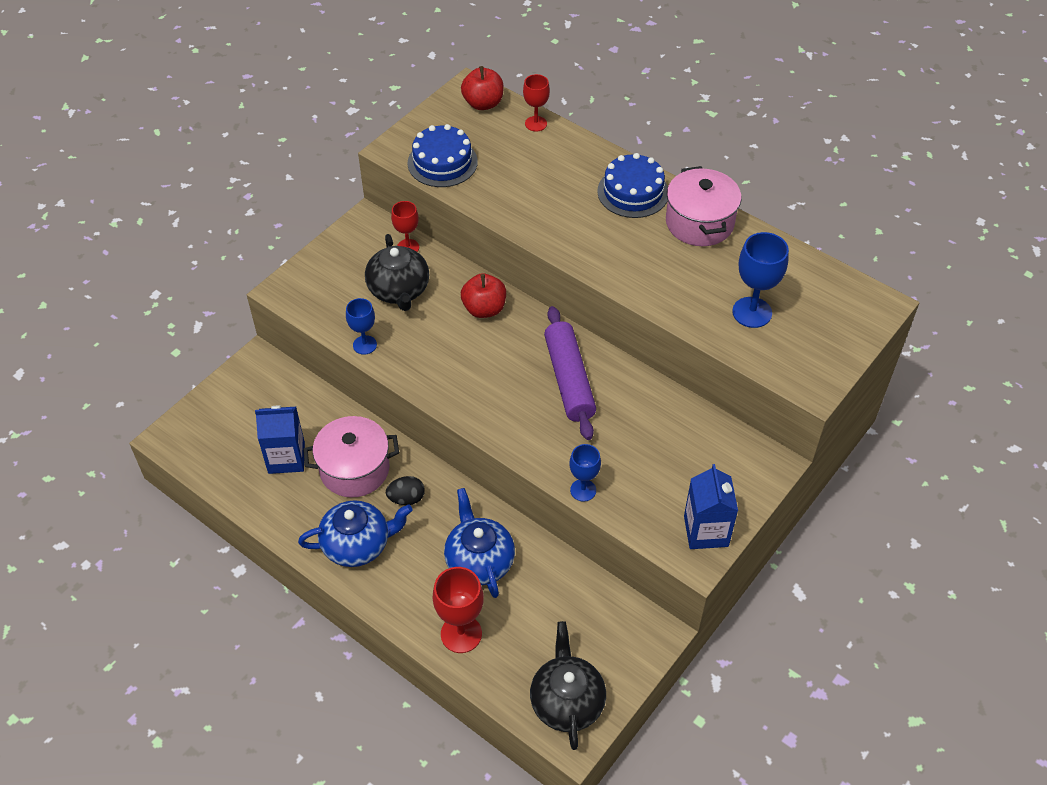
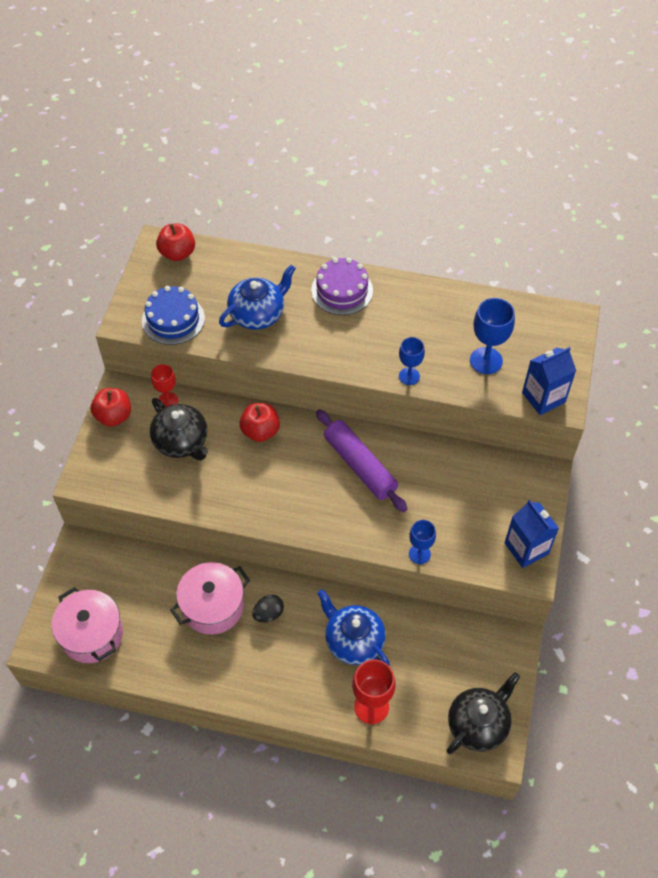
camera: 25 degrees left, 5 degrees up
blue carton [255,405,305,474] -> blue carton moved to [522,347,576,415]
blue teapot [298,500,413,567] -> blue teapot moved to [219,265,296,330]
blue goblet [346,298,377,355] -> blue goblet moved to [399,337,425,385]
red goblet [523,74,550,131] -> none
black teapot [530,621,606,750] -> black teapot turned 75 degrees clockwise [447,672,520,754]
blue cake [597,153,668,218] -> purple cake [311,258,373,315]
pink pot [666,166,741,246] -> pink pot moved to [52,587,123,663]
none -> red apple [91,388,131,427]

